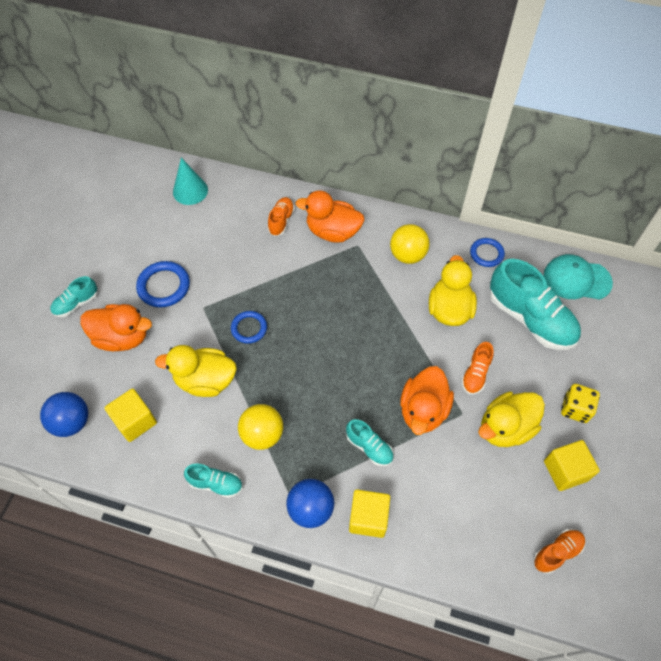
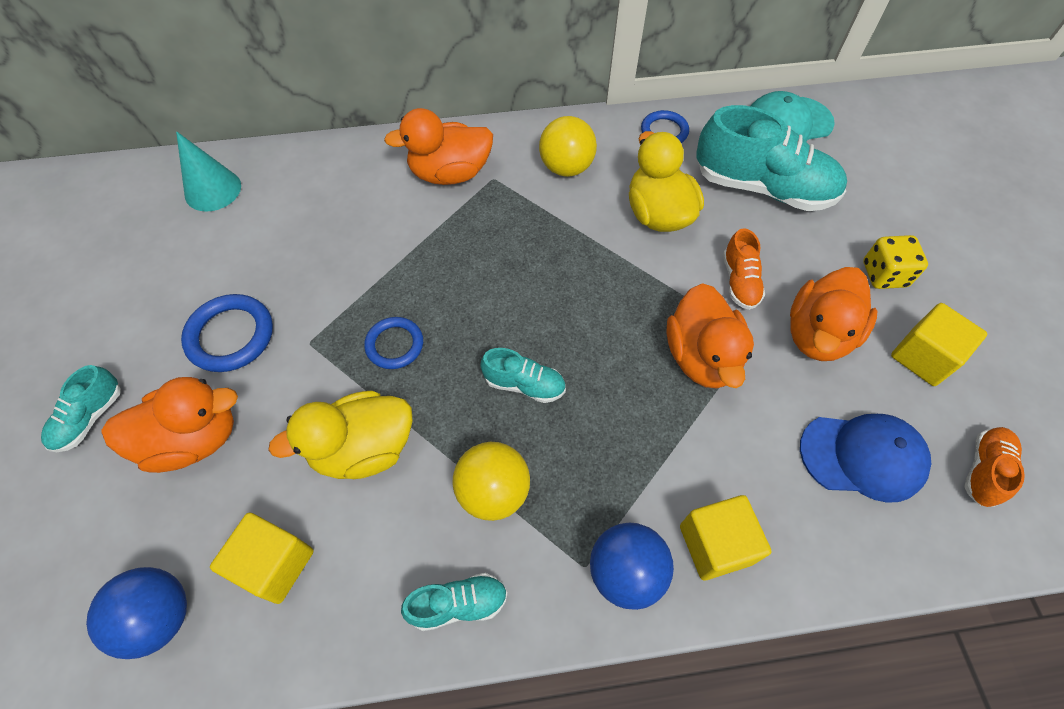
camera: 25 degrees left, 0 degrees up
orange shoe [268,197,295,236] -> none
turquoise shoe [346,419,393,466] -> turquoise shoe moved to [481,348,566,403]
yellow duck [478,391,545,447] -> orange duck [790,267,877,361]
none -> blue cap [800,414,931,503]

